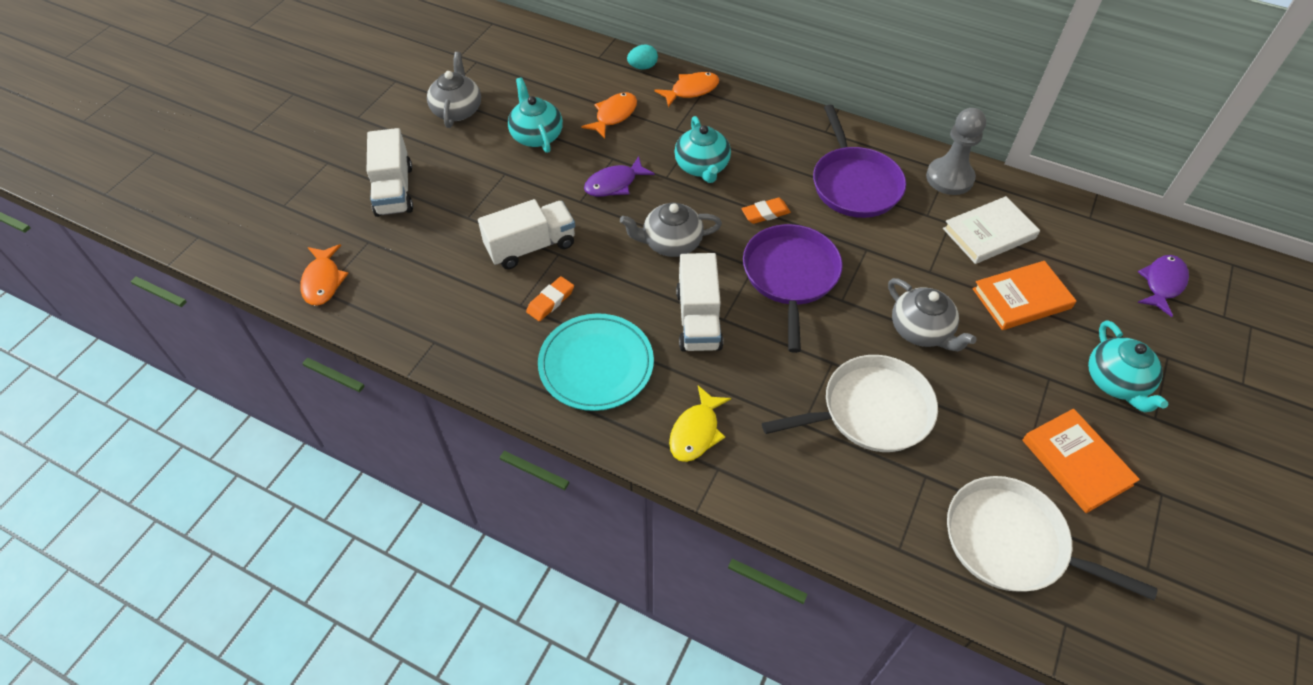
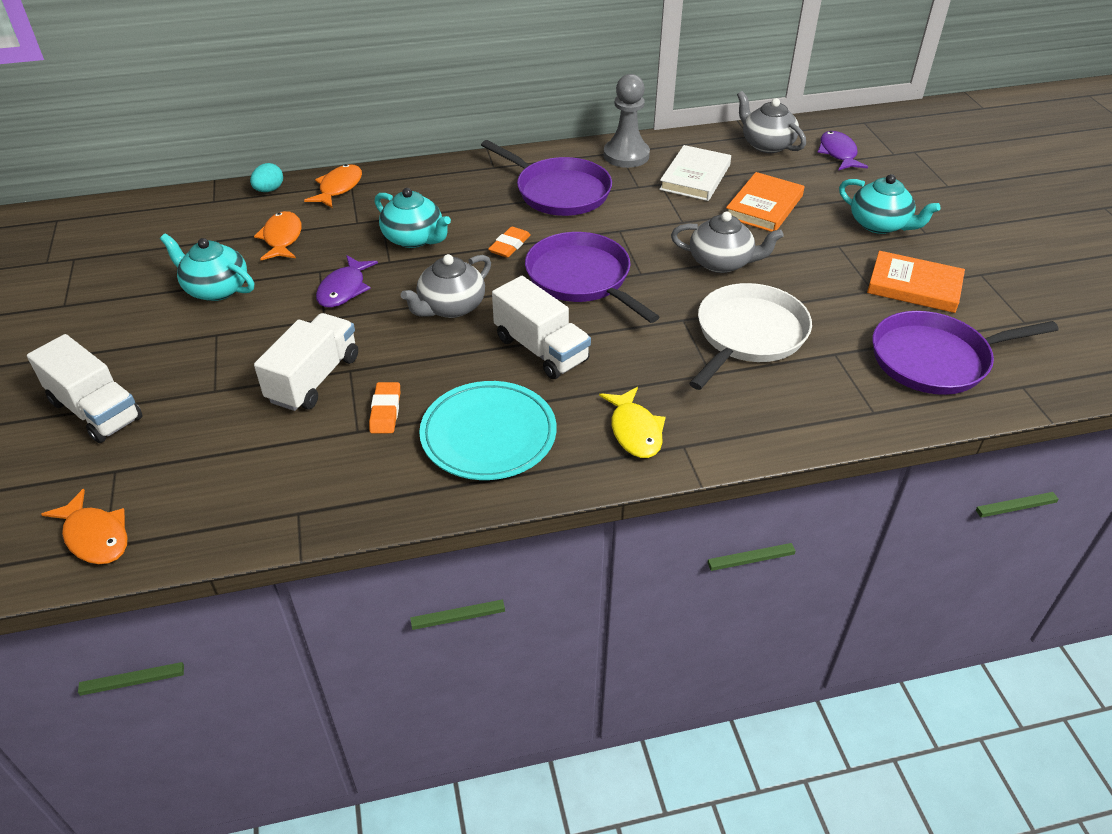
camera: 40 degrees left, 10 degrees down
grey teapot [427,52,481,128] -> grey teapot moved to [737,91,806,153]
white pan [947,476,1158,600] -> purple pan [872,311,1059,395]

